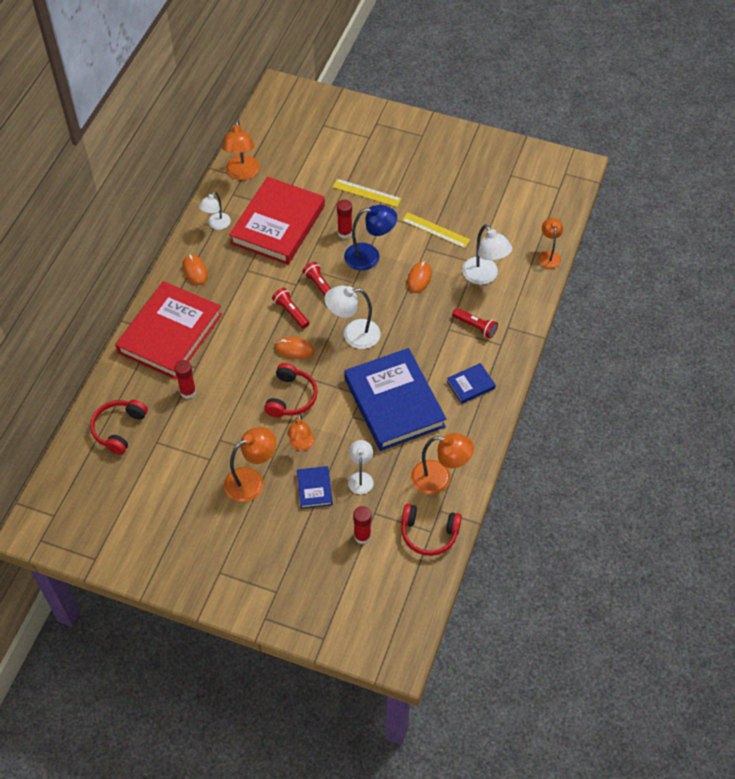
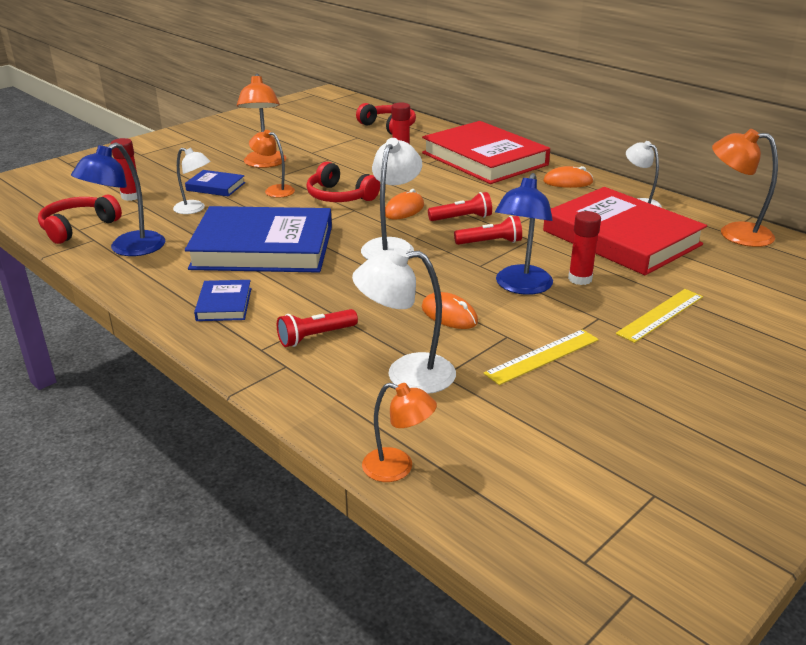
camera: 115 degrees right, 25 degrees down
orange lamp [411,433,474,495] -> blue lamp [71,142,165,256]

